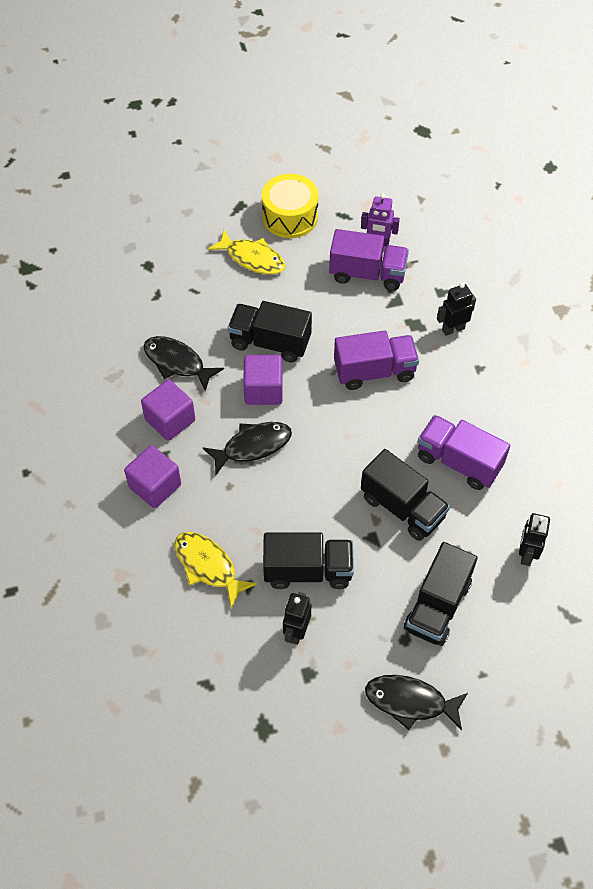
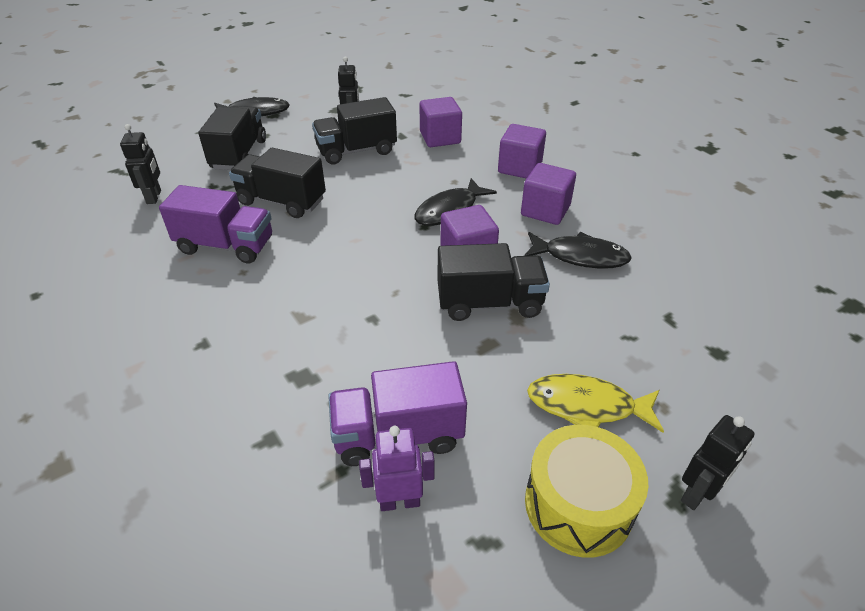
camera: 160 degrees right, 15 degrees down
yellow fish [175,532,257,609] -> purple cube [419,97,462,147]
purple truck [334,330,419,390] -> none
black robot [437,283,476,336] -> black robot moved to [681,415,755,510]

